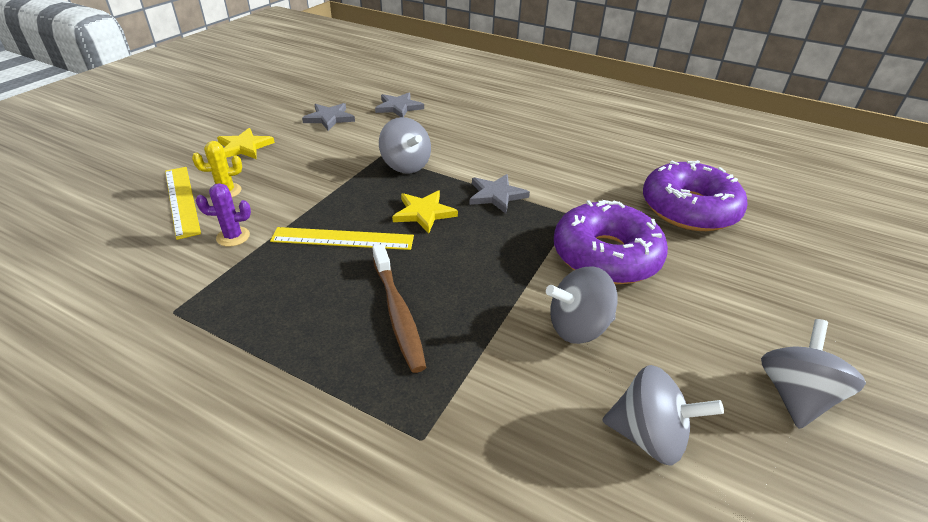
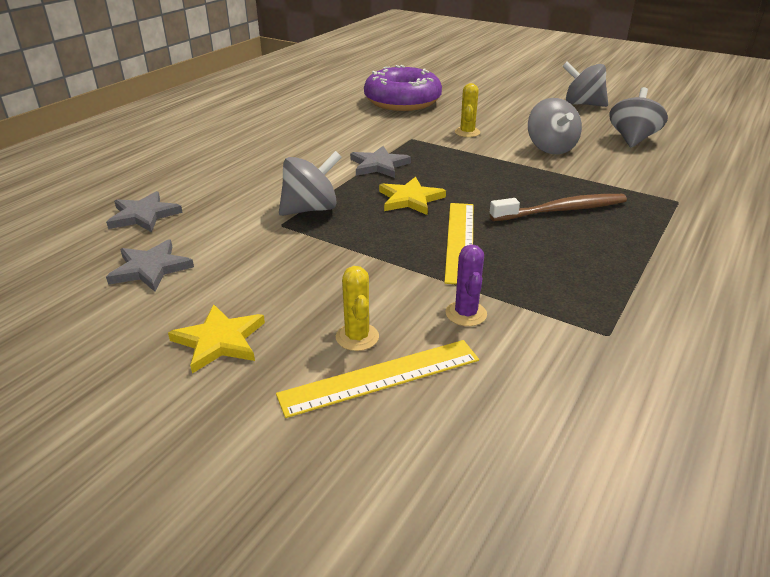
camera: 85 degrees left, 5 degrees down
purple donut [554,200,668,284] -> yellow cactus [455,83,480,137]

